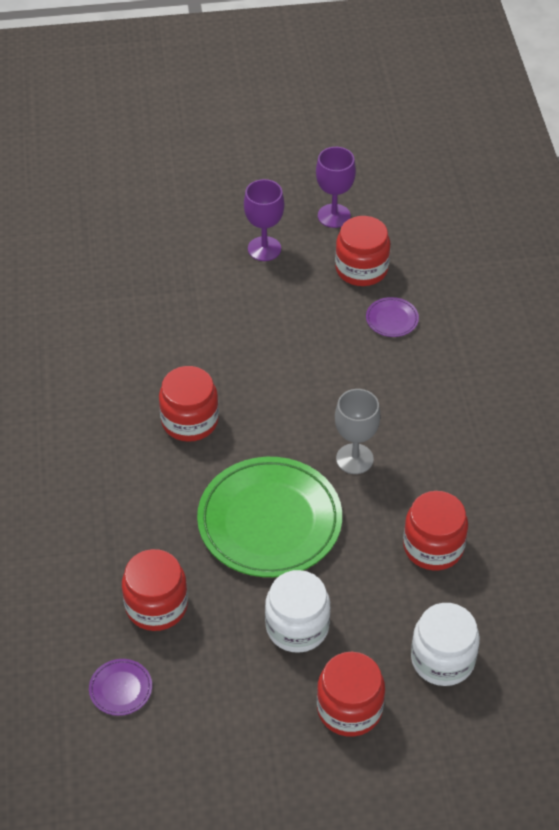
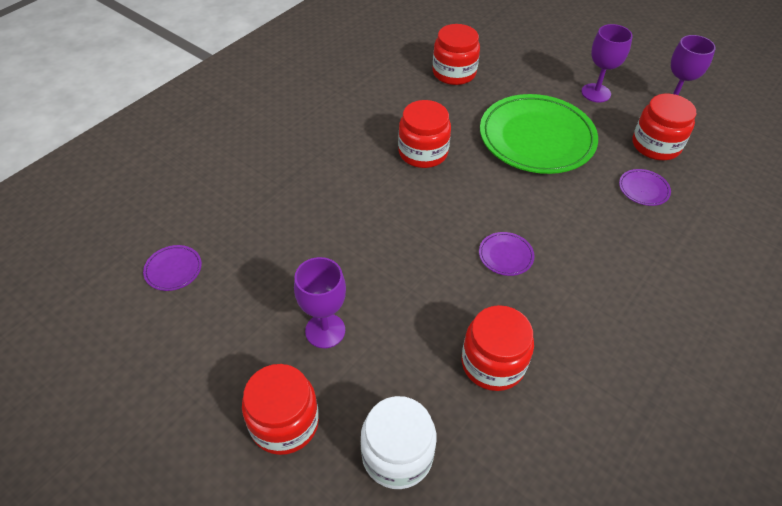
camera: 45 degrees right, 0 degrees up
red jar [122,549,188,631] -> red jar moved to [432,24,480,85]
green plate [197,457,342,577] -> green plate moved to [480,94,598,174]
white jar [265,570,330,653] -> purple goblet [294,257,346,348]
grey goblet [335,389,380,474] -> purple plate [479,232,535,276]

